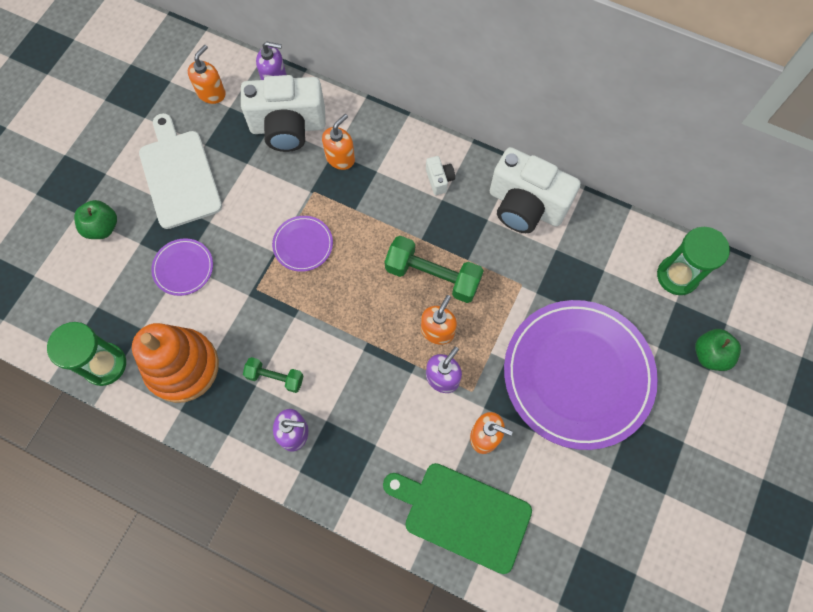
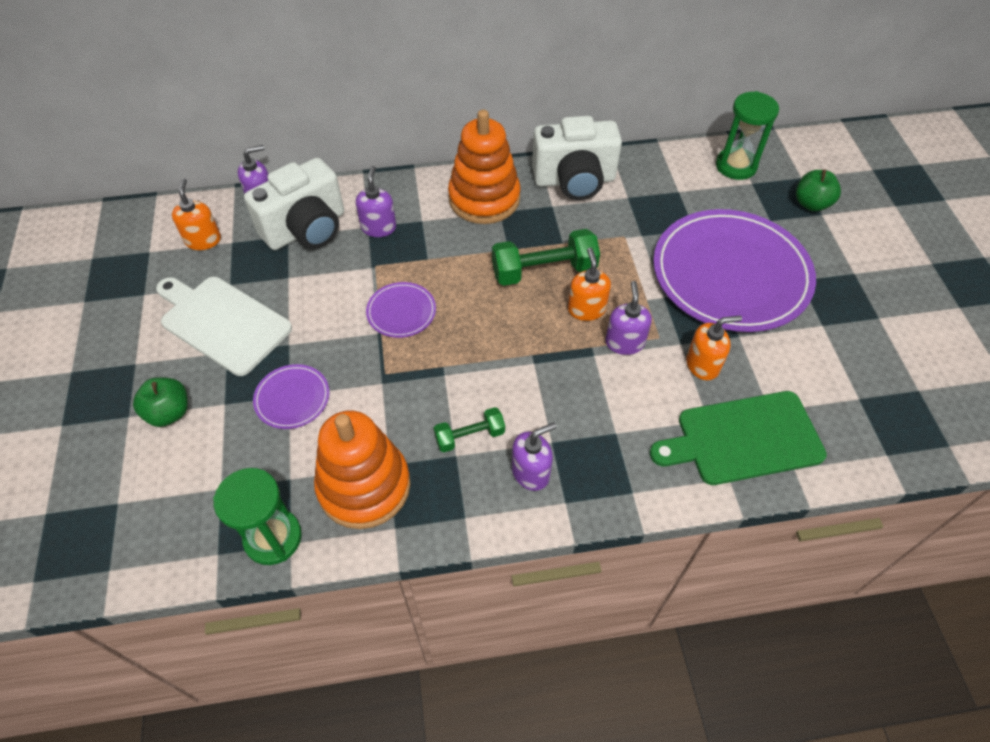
camera: 35 degrees left, 15 degrees down
orange soap dispenser [322,114,355,170] -> purple soap dispenser [356,166,396,237]
white camera [426,156,455,195] -> orange stacking toy [448,110,521,224]

